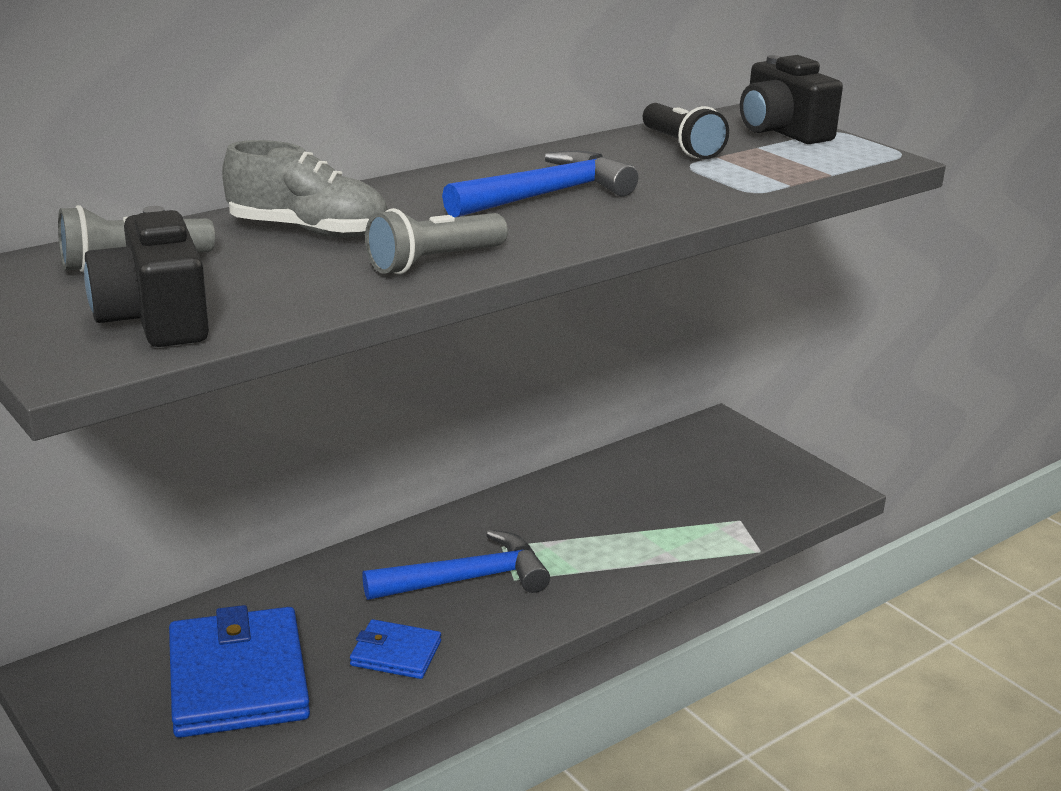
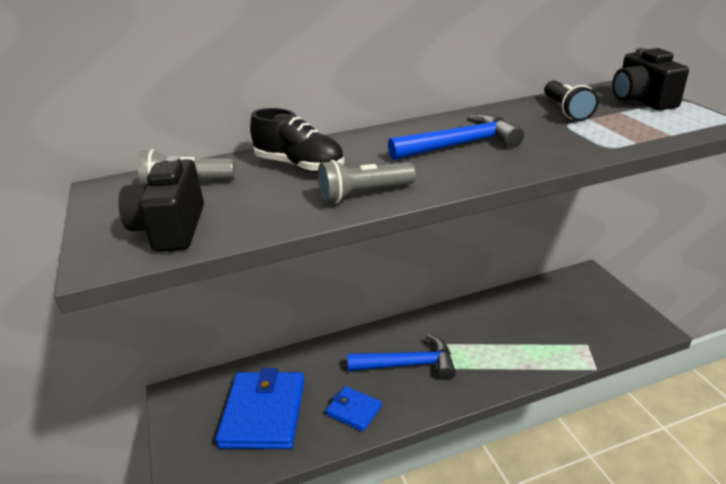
camera: 20 degrees right, 5 degrees up
grey shoe [222,140,388,238] -> black shoe [250,108,344,173]

